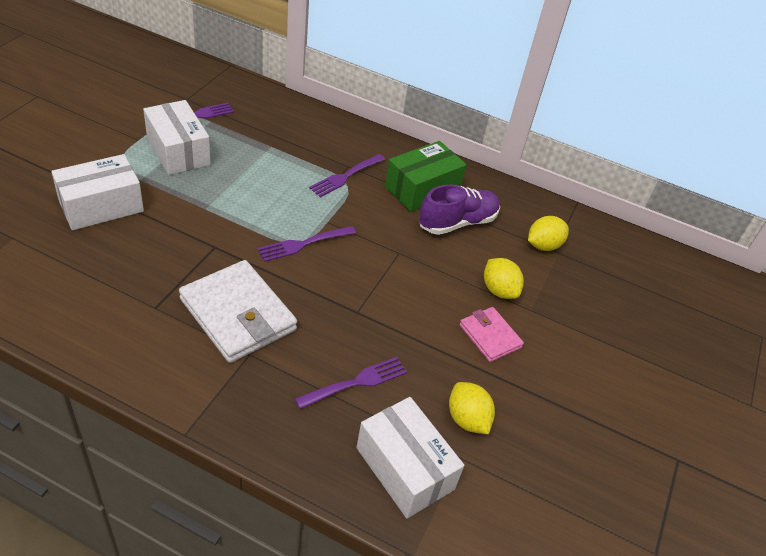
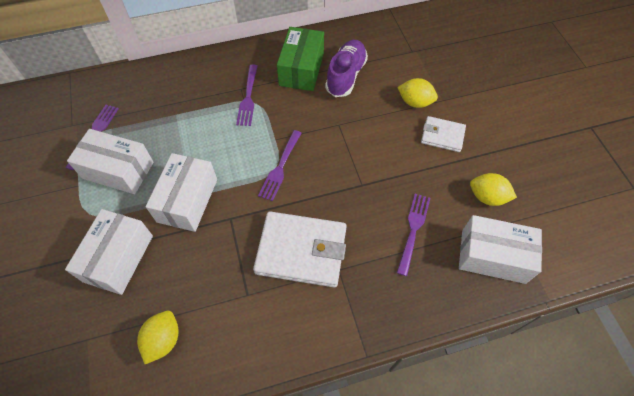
camera: 35 degrees left, 15 degrees up
pink wallet [460,307,524,362] -> white wallet [421,116,466,152]
yellow lemon [528,216,569,251] -> yellow lemon moved to [137,311,178,364]
none -> white box [146,153,217,232]

